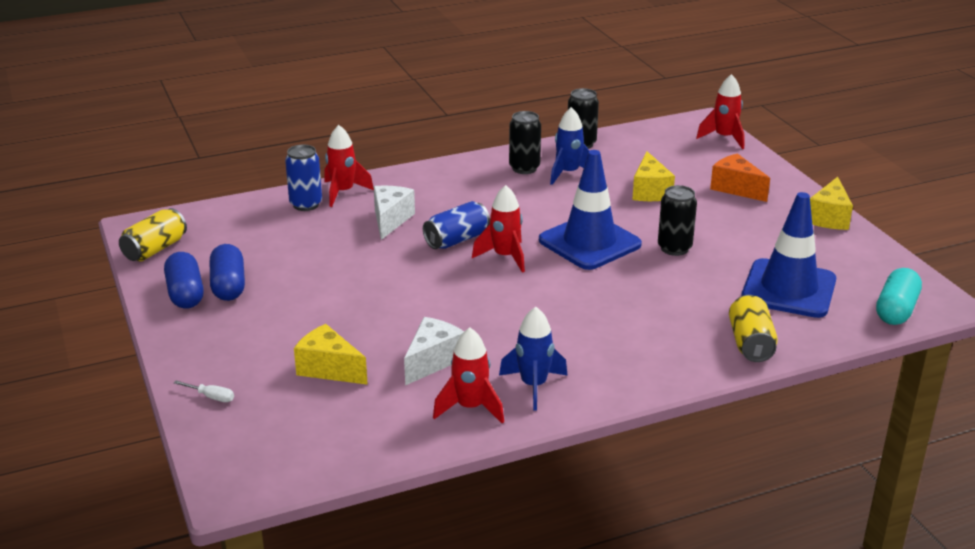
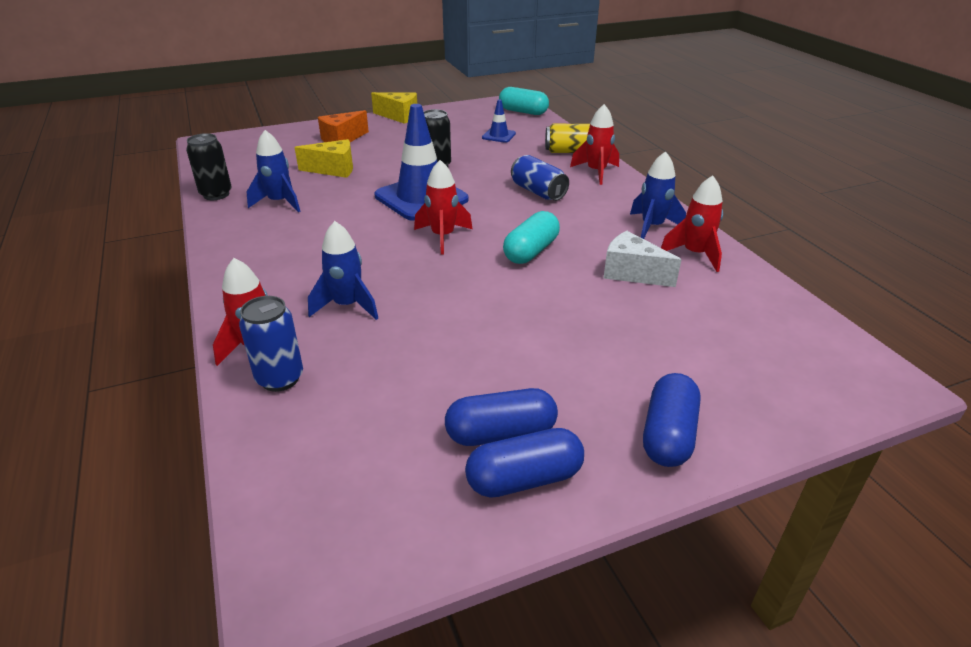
camera: 90 degrees left, 5 degrees up
yellow can [119,208,187,261] -> none
white screwdriver [174,381,234,402] -> none
yellow cheese [294,324,368,385] -> none
white cheese [374,186,415,240] -> blue rocket [308,221,378,320]
blue can [423,201,490,249] -> blue can moved to [511,155,569,201]
black can [509,111,541,174] -> none
red rocket [696,74,745,149] -> red rocket moved to [570,104,619,185]
blue traffic cone [741,192,836,318] -> blue traffic cone [482,99,516,143], size x0.46
none -> turquoise capsule [503,211,560,264]
none -> blue capsule [643,373,701,467]

